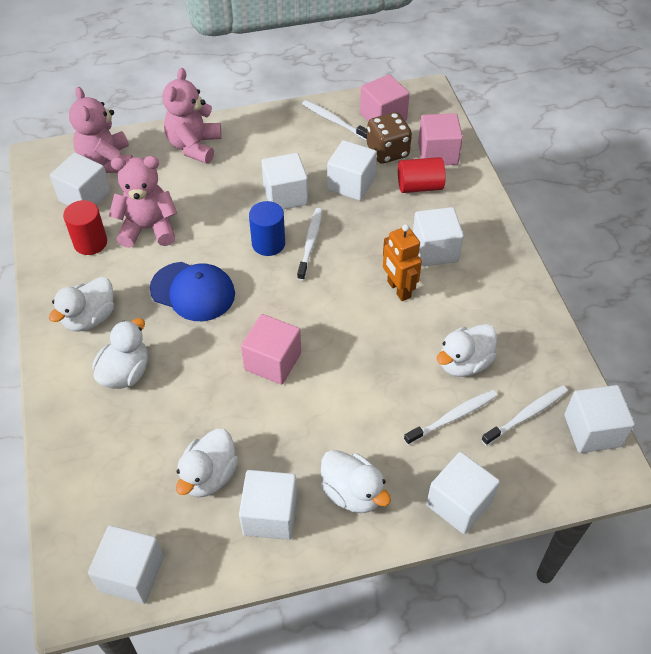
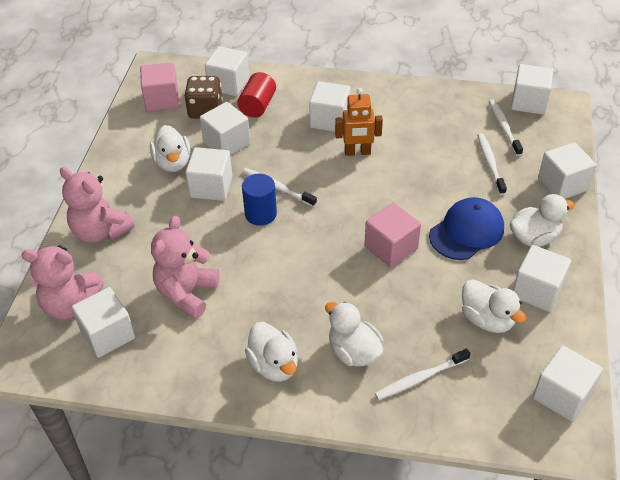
camera: 65 degrees left, 5 degrees down
red cylinder [63,200,107,255] -> none
blue cap [150,262,235,321] -> blue cap moved to [429,197,504,260]
white toothbrush [302,100,367,141] -> white toothbrush moved to [375,348,471,400]
pink cube [418,113,463,165] -> white cube [205,46,249,96]
white duck [437,324,497,377] -> white duck moved to [150,125,191,172]

